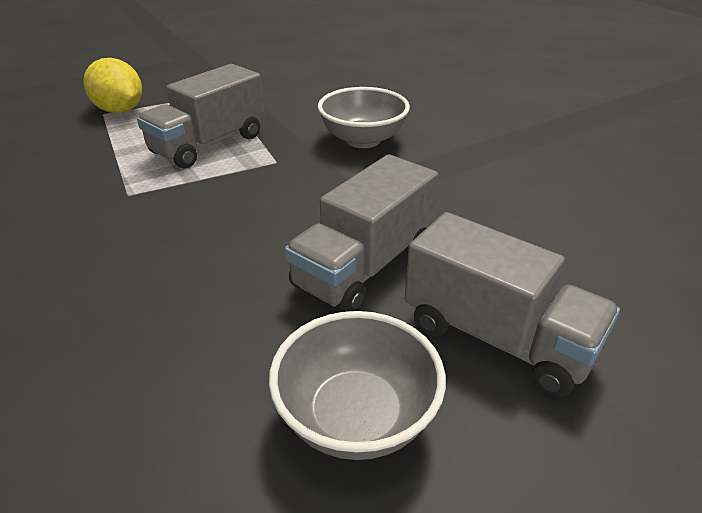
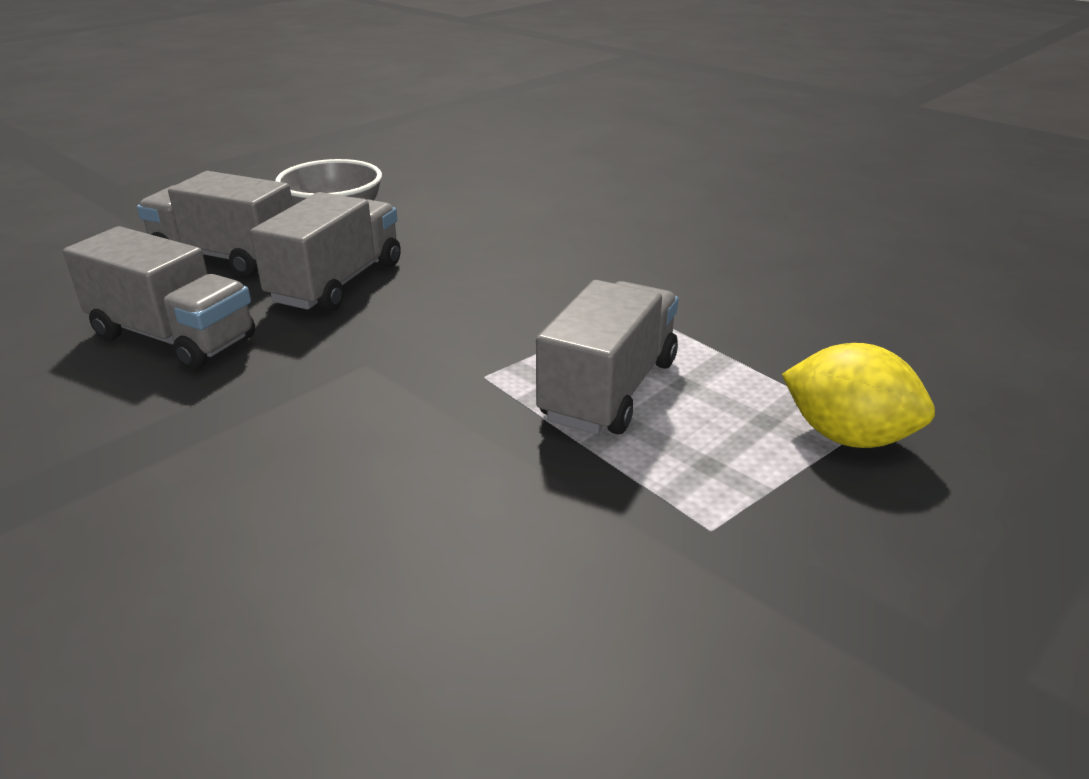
camera: 165 degrees right, 5 degrees down
grey bowl [318,87,410,148] -> none
none -> grey truck [63,226,255,370]

